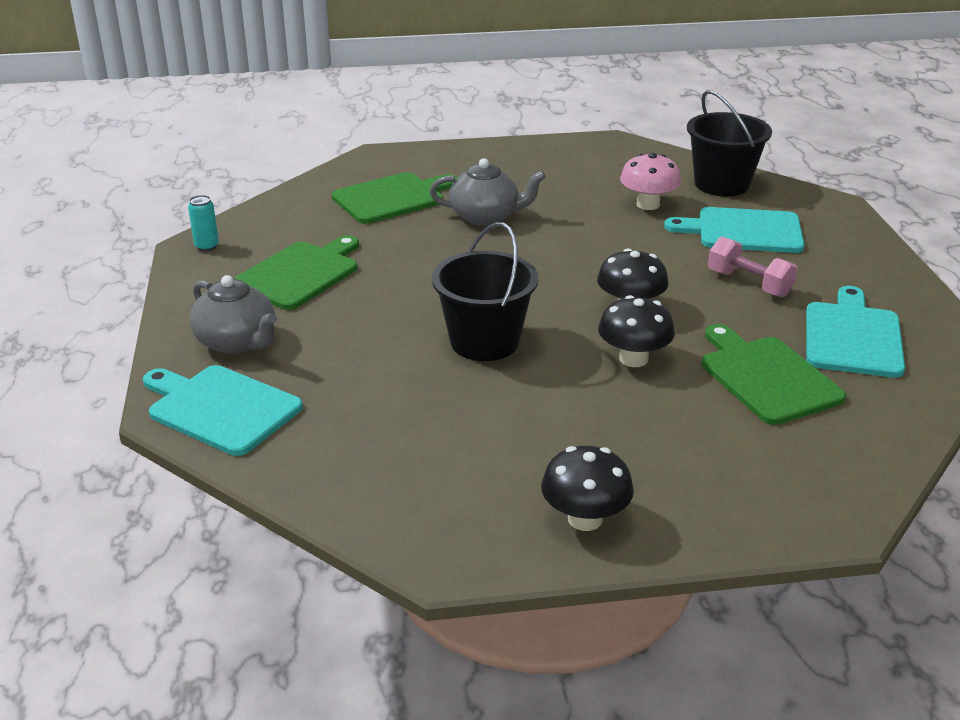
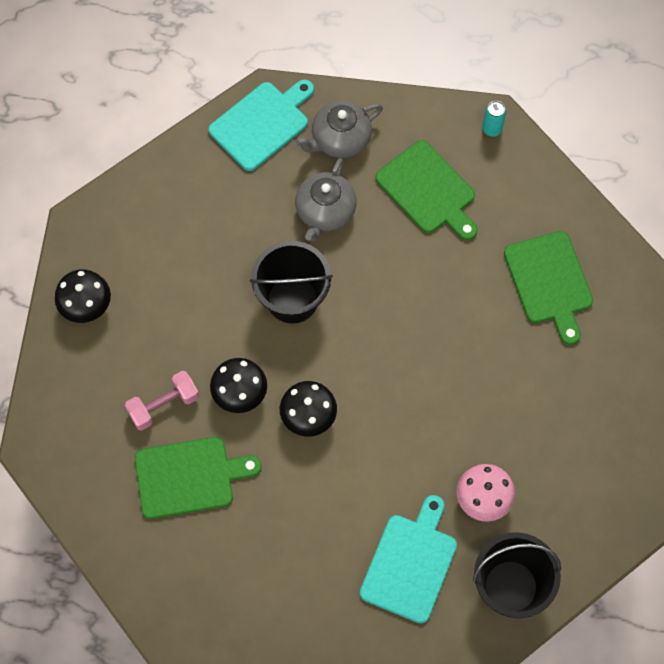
camera: 105 degrees right, 35 degrees up
grey teapot [429,158,546,226] -> grey teapot moved to [295,158,357,242]
pink dumbbell [708,236,798,297] -> pink dumbbell moved to [125,371,199,431]
turquoise cutting board [806,286,905,378] -> none

